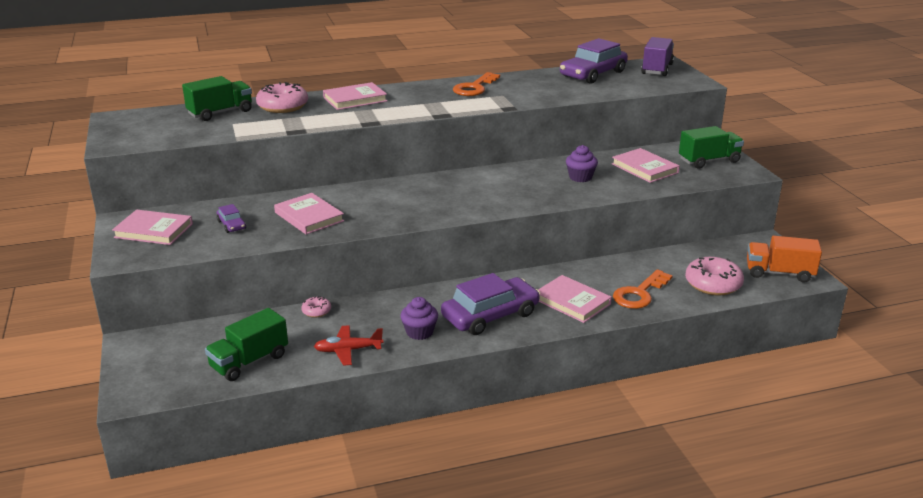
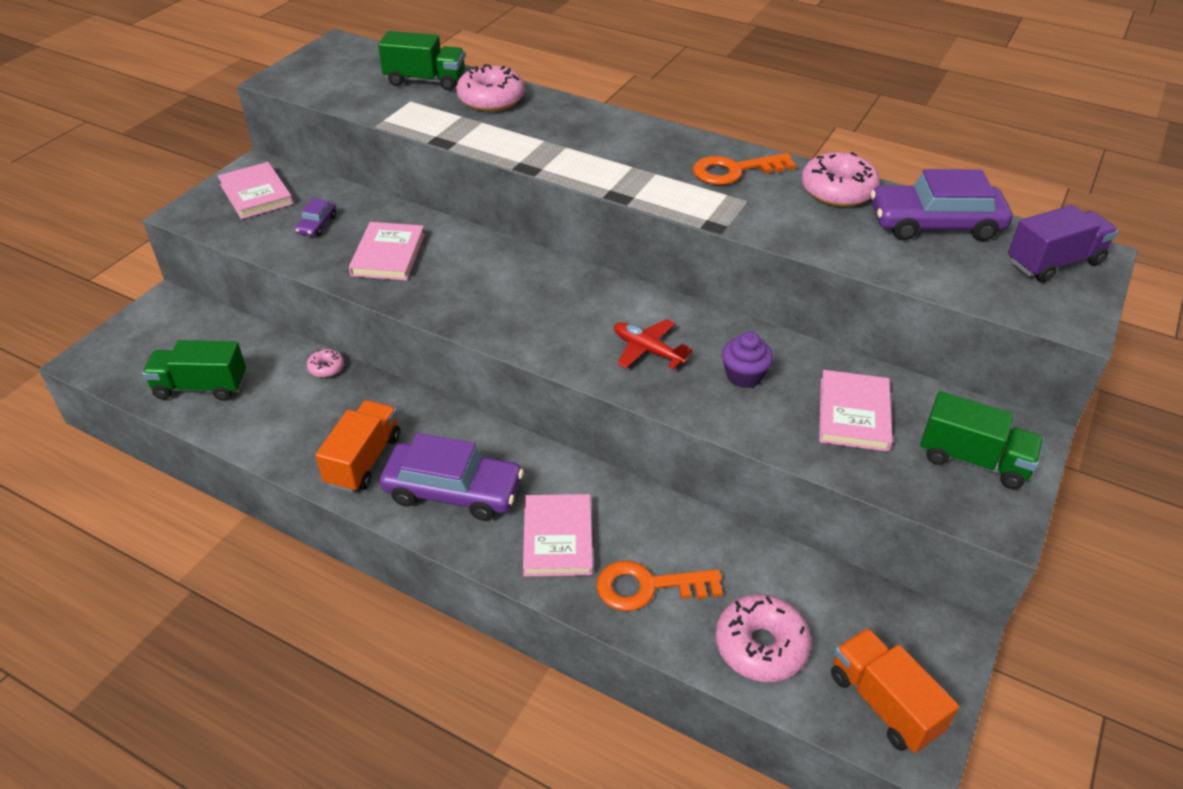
camera: 45 degrees right, 15 degrees up
red plane [314,325,383,366] -> red plane moved to [614,319,693,369]
pink book [323,82,387,110] -> none
purple cupcake [400,297,438,340] -> orange truck [315,400,400,493]
none -> pink donut [801,152,880,207]

